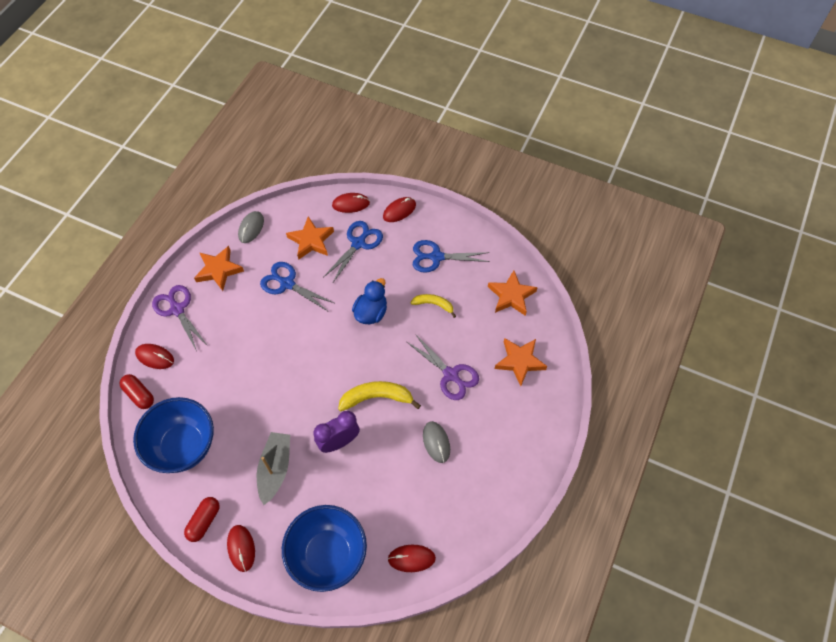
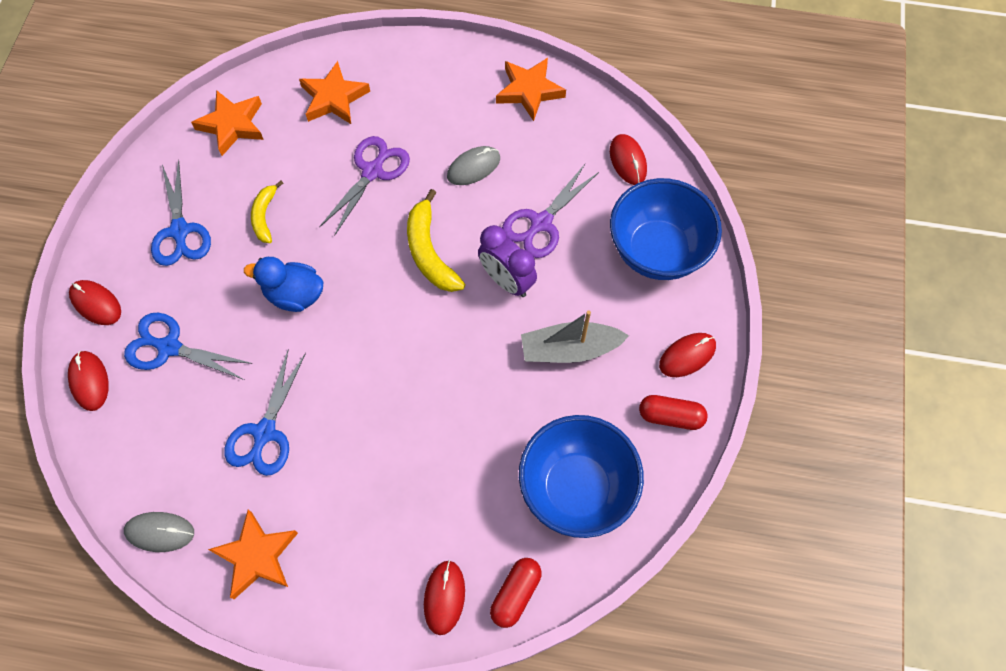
camera: 105 degrees left, 5 degrees up
purple scissors [152,285,208,351] -> purple scissors moved to [502,164,599,258]
orange star [286,217,334,260] -> orange star moved to [496,58,566,121]

